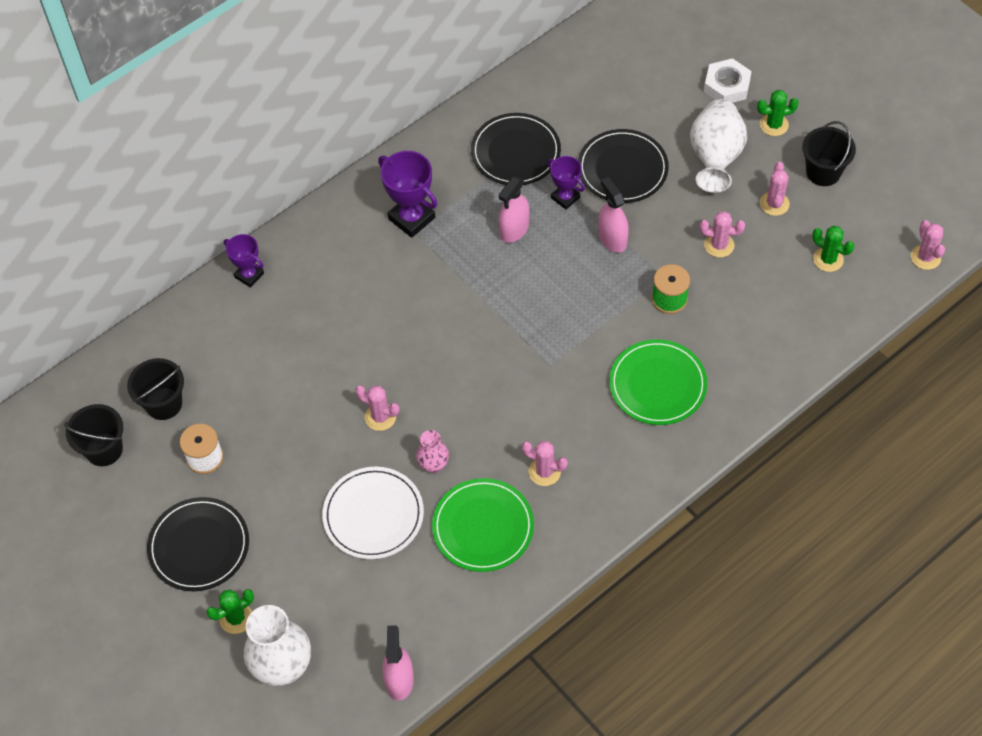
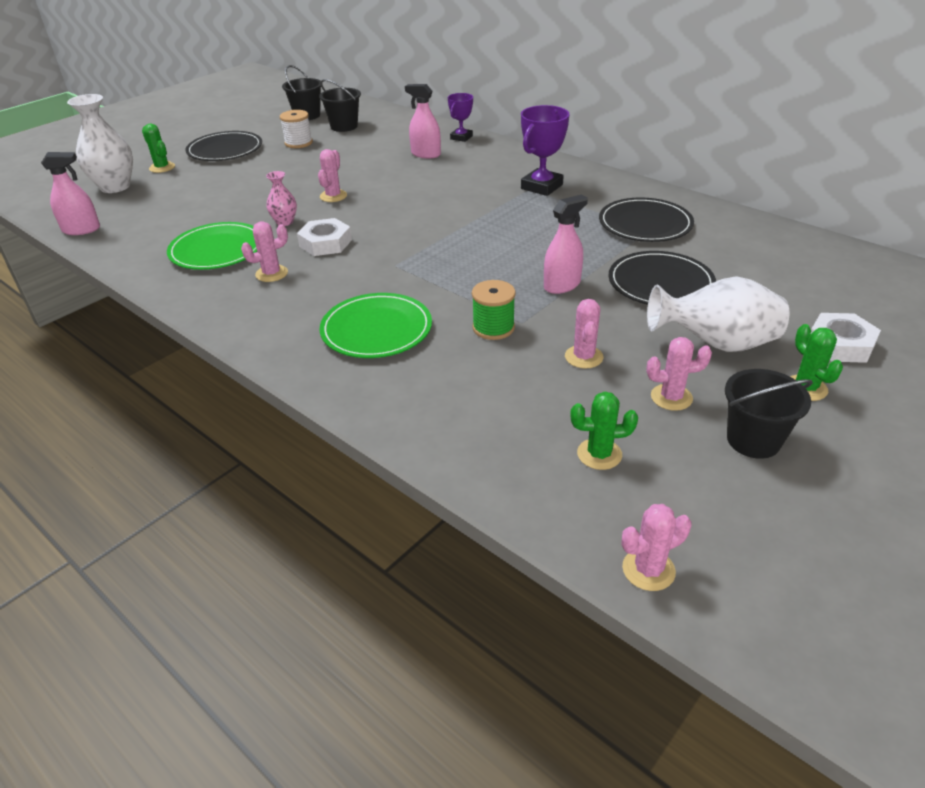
camera: 80 degrees right, 20 degrees down
white plate [322,467,424,559] -> none
pink spray bottle [499,176,529,243] -> pink spray bottle moved to [405,84,441,158]
pink cactus [522,441,568,486] -> pink cactus turned 45 degrees clockwise [241,221,288,282]
purple trophy [547,156,585,210] -> none
green cactus [812,226,854,272] -> green cactus turned 60 degrees clockwise [570,392,638,470]
none -> white nut [297,218,352,256]

